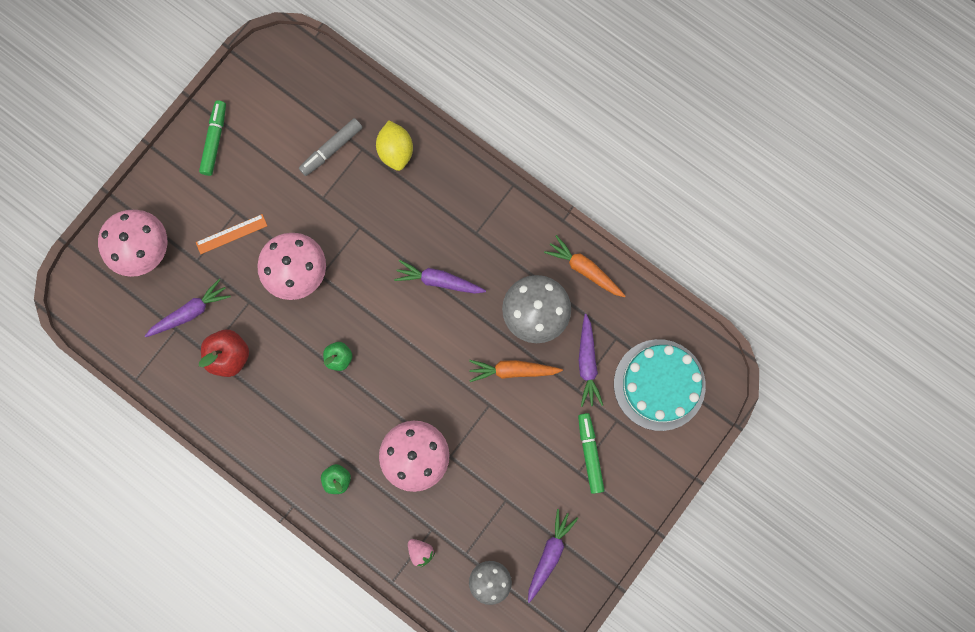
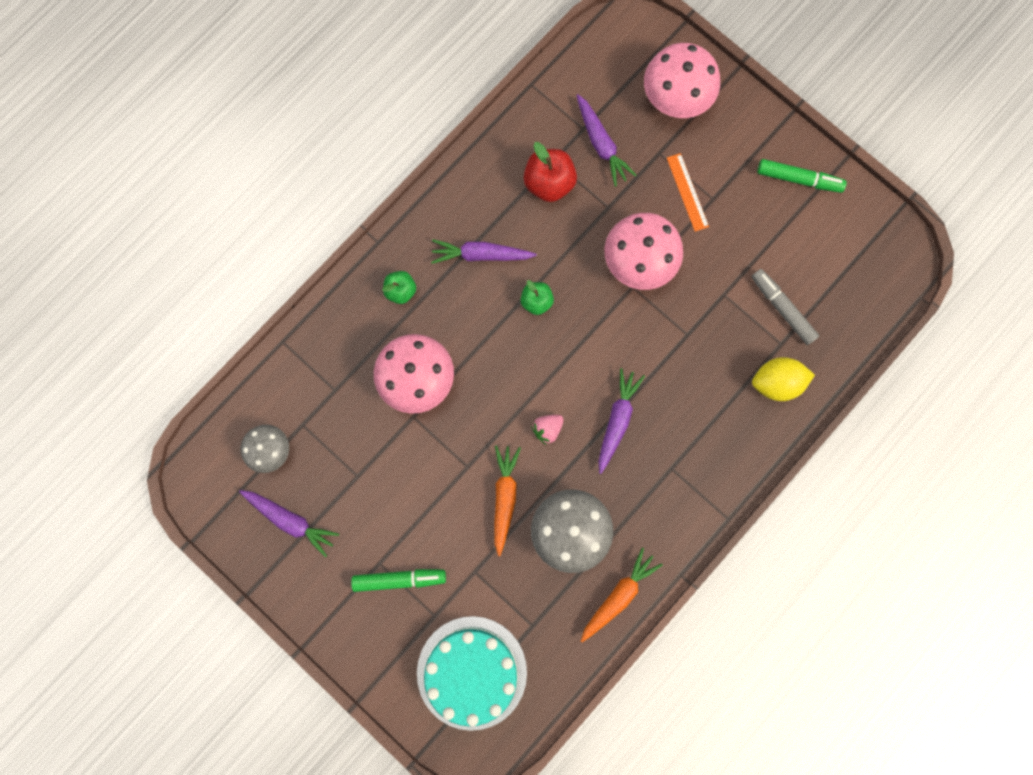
camera: 95 degrees right, 0 degrees up
pink strawberry [408,539,435,567] -> pink strawberry moved to [532,415,564,445]
purple carrot [578,314,603,407] -> purple carrot moved to [431,239,537,264]

